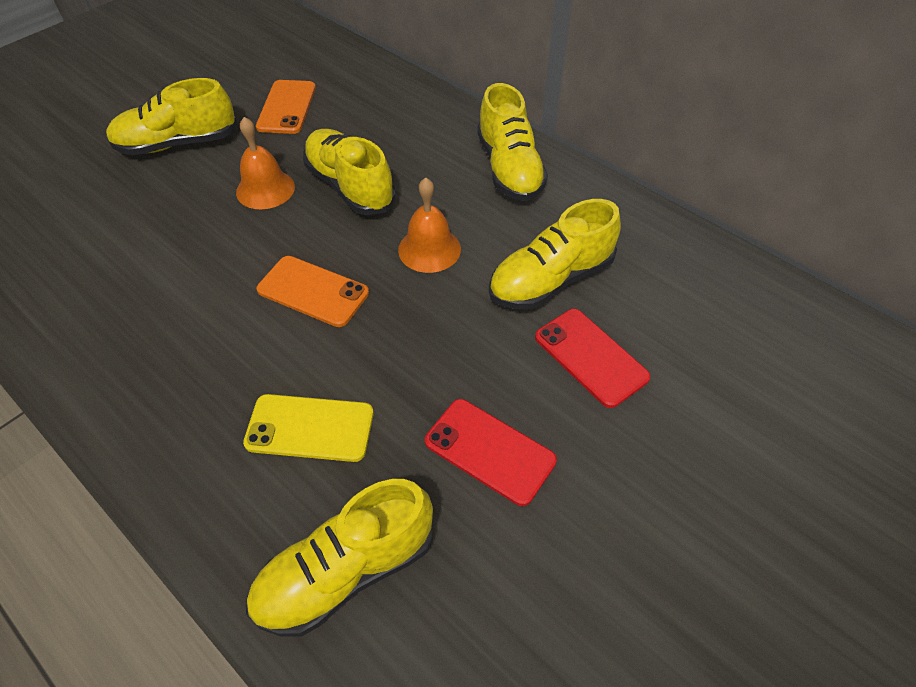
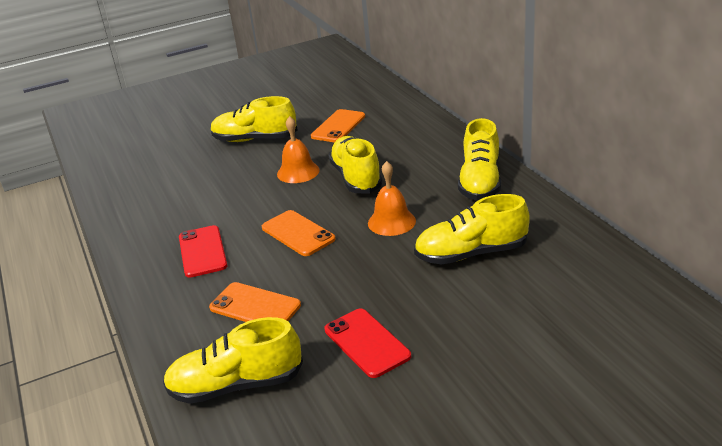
camera: 25 degrees right, 20 degrees down
yellow phone [243,394,374,462] -> orange phone [209,282,301,322]
red phone [535,309,650,408] -> red phone moved to [179,225,227,278]

